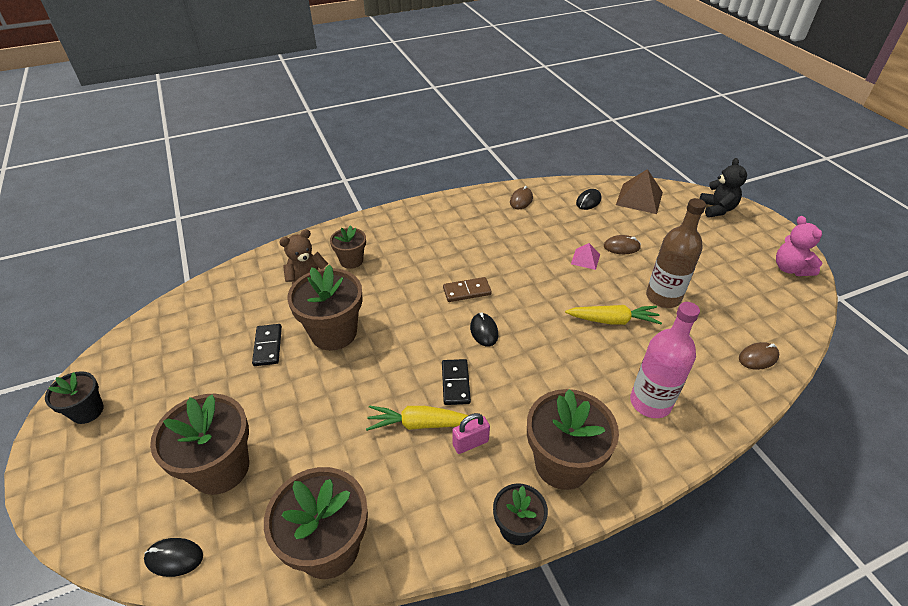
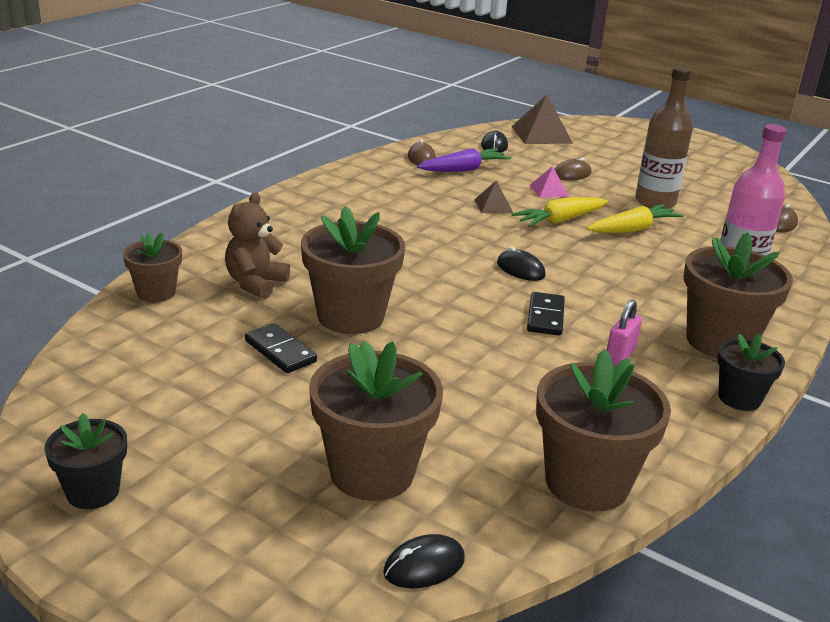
camera: 35 degrees left, 15 degrees down
brown flower pot [330,225,366,269] -> brown flower pot moved to [123,232,182,302]
yellow carrot [366,405,474,431] -> yellow carrot moved to [511,197,608,227]
black domino [442,359,471,405] -> black domino turned 45 degrees clockwise [527,292,565,336]
brown domino [443,277,492,302] -> none
black teddy bear [699,158,747,217] -> none
pink teddy bear [776,216,822,276] -> none
none -> purple carrot [417,148,511,172]
none -> brown pyramid [474,180,513,213]

